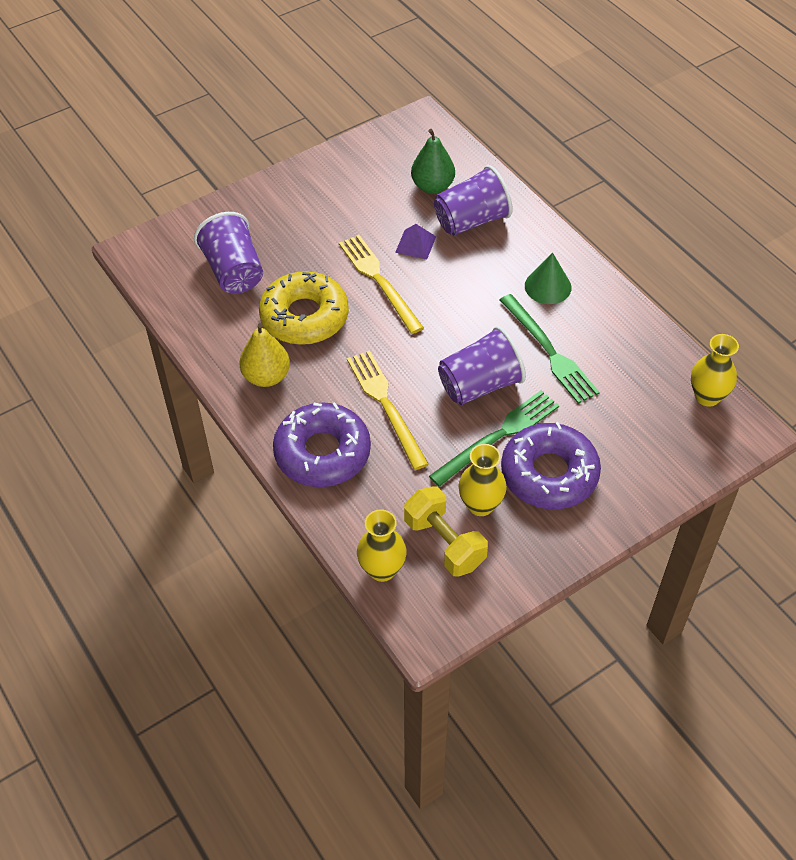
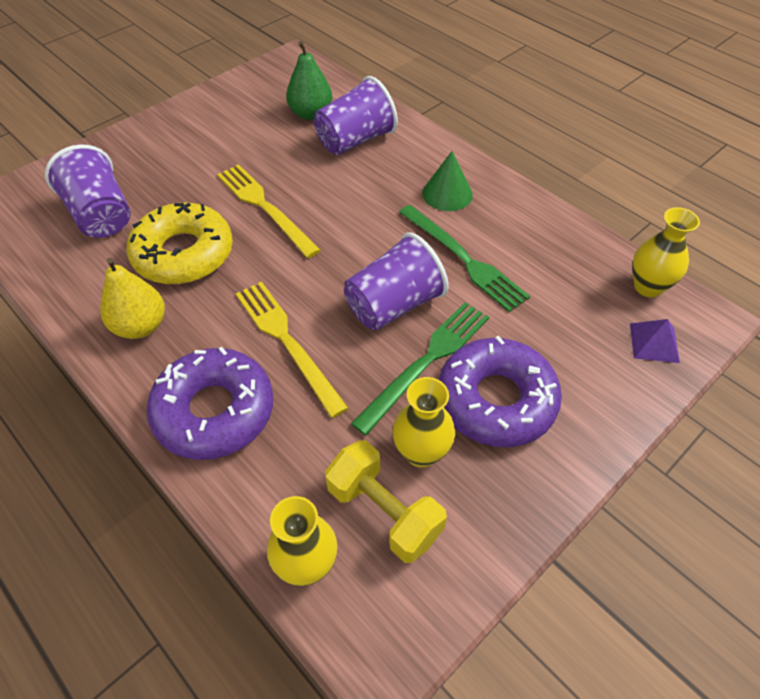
camera: 10 degrees left, 0 degrees up
purple pyramid [395,224,436,259] -> purple pyramid moved to [630,319,680,363]

